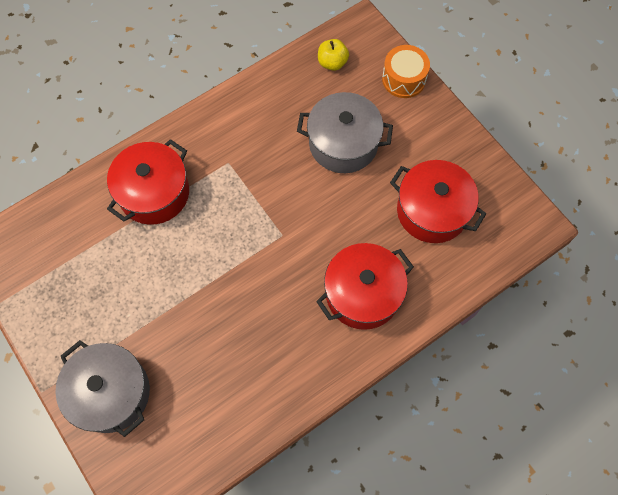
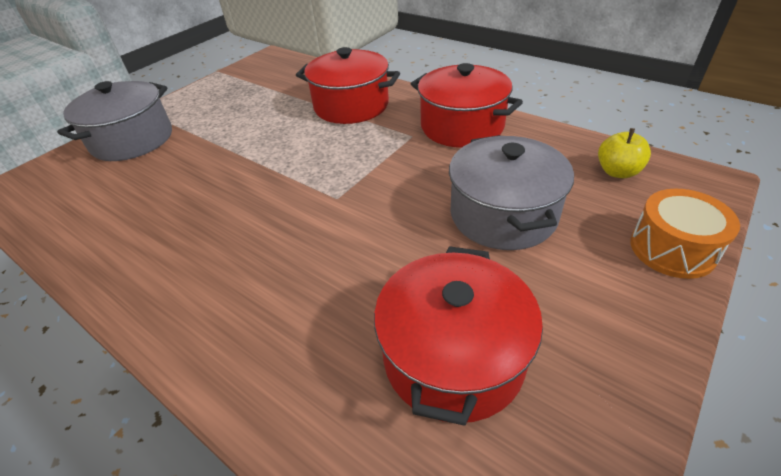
camera: 75 degrees right, 25 degrees down
red pot [316,243,414,330] -> red pot moved to [411,63,523,148]

